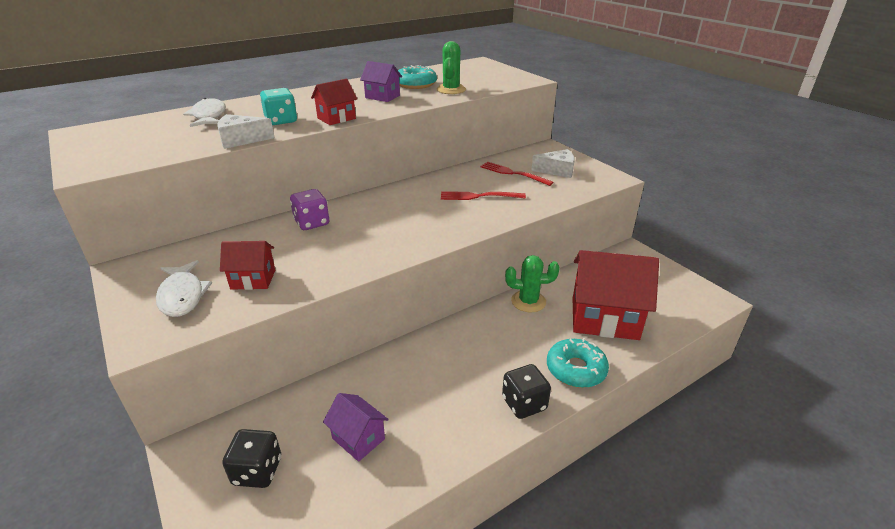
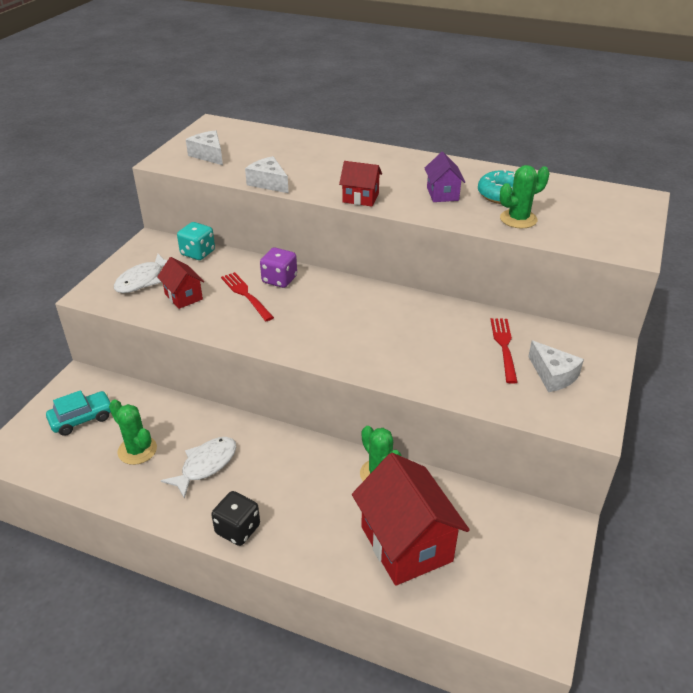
camera: 55 degrees right, 5 degrees up
white fish [183,98,226,127] -> white fish moved to [161,437,236,499]
black dice [222,429,281,488] -> turquoise car [46,390,111,436]
turquoise dice [260,88,297,125] -> turquoise dice moved to [177,222,215,260]
purple house [323,393,389,462] -> green cactus [109,399,157,465]
red fork [441,191,526,200] -> red fork moved to [221,272,274,321]
turquoise donut [547,338,609,388] -> none
none -> white cheese [186,130,223,165]

